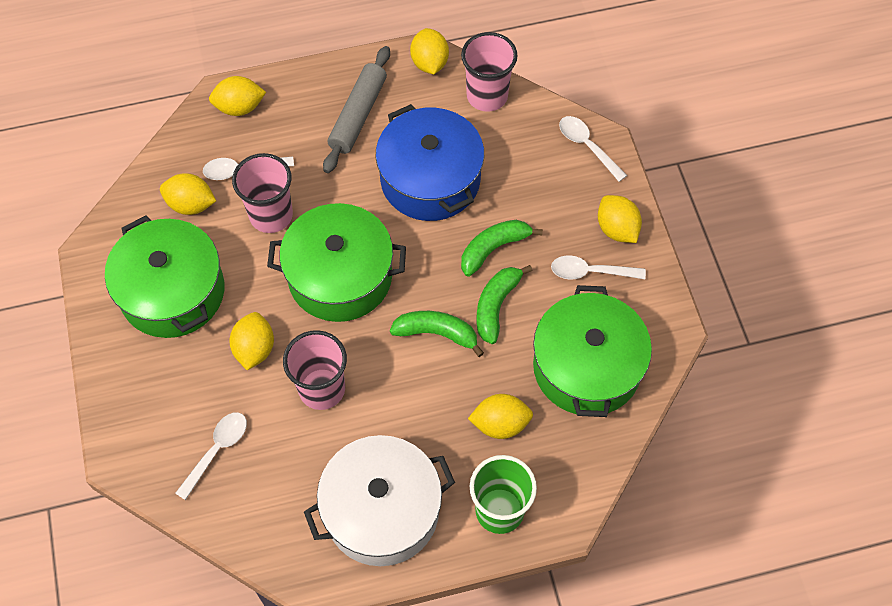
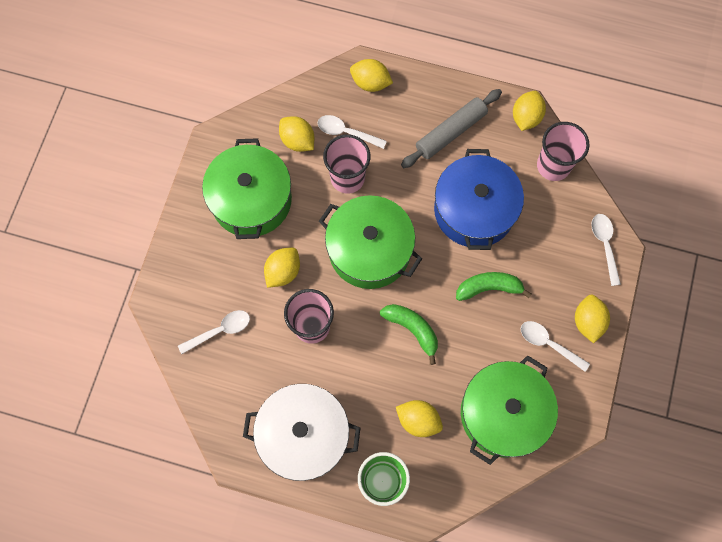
camera: 30 degrees right, 10 degrees up
green banana [477,265,532,344] -> none

